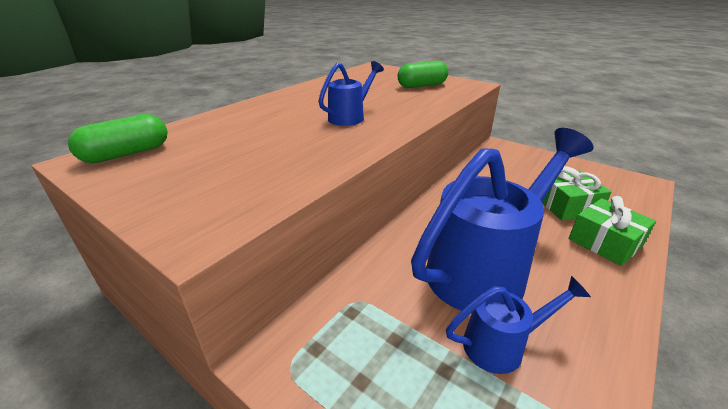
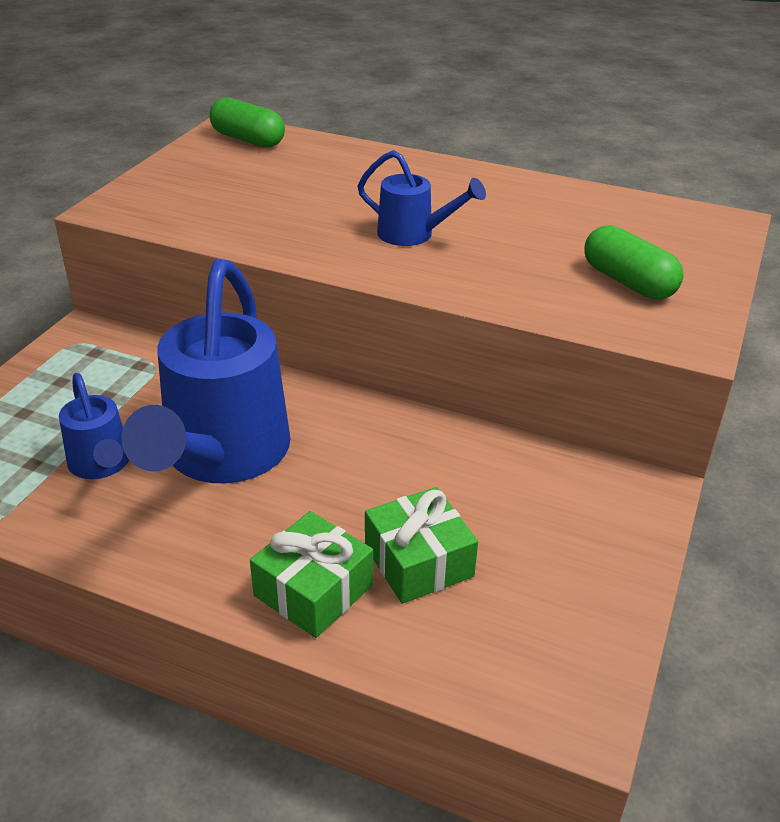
camera: 75 degrees right, 5 degrees up
blue watering can [411,128,593,314] -> blue watering can turned 60 degrees clockwise [122,259,291,483]

